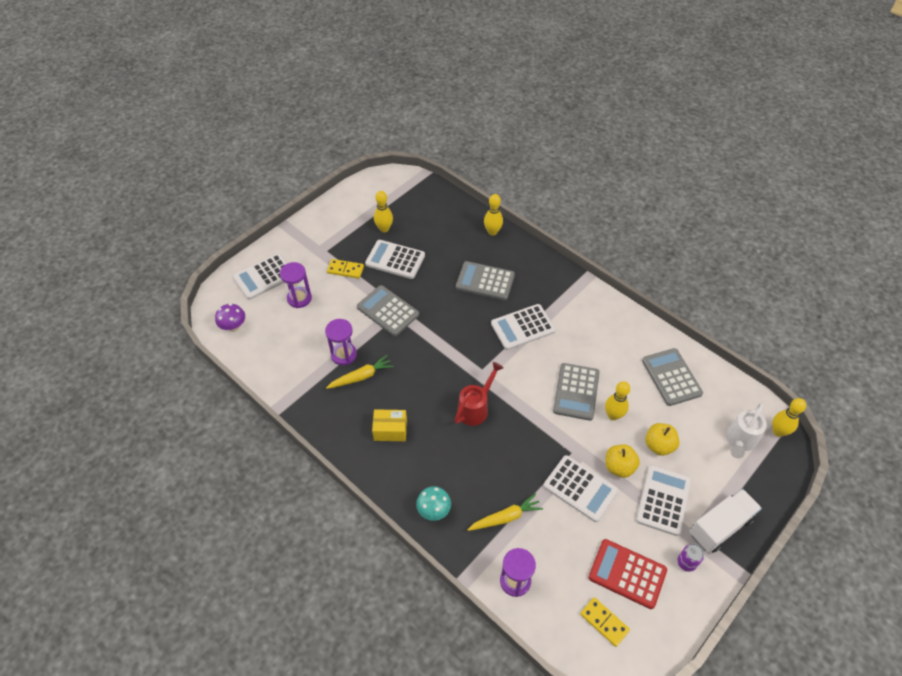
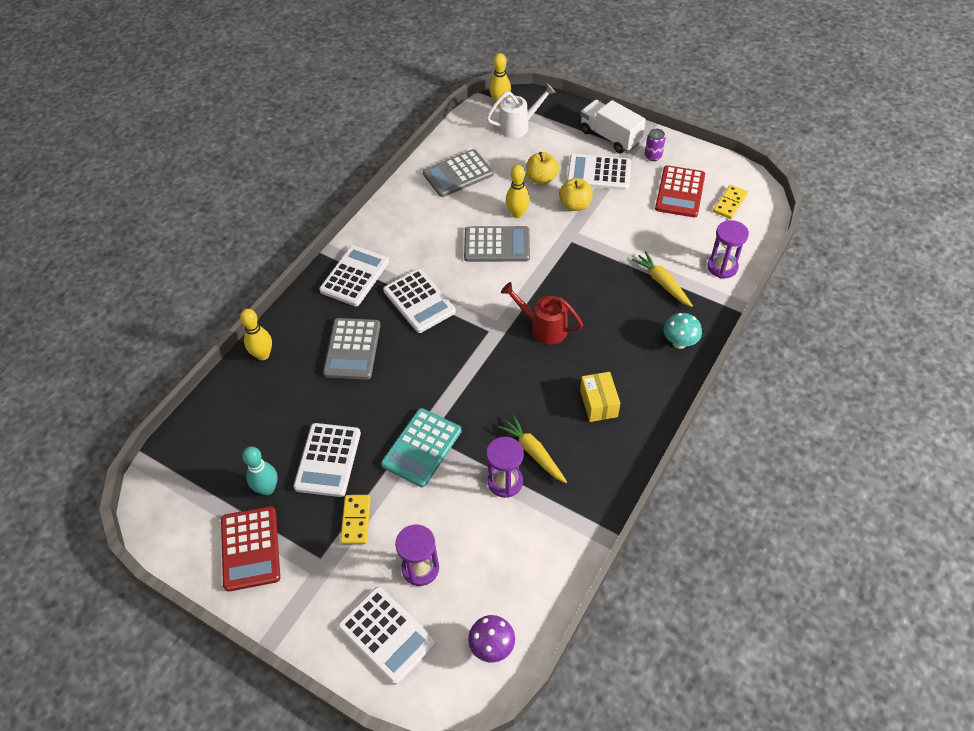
camera: 100 degrees left, 0 degrees up
grey calculator [357,285,419,336] -> turquoise calculator [381,408,462,487]
yellow bowling pin [374,191,393,232] -> turquoise bowling pin [242,446,278,495]
white calculator [543,455,619,522] -> white calculator moved to [319,245,389,306]
white watering can [726,402,767,458] -> white watering can turned 45 degrees counterclockwise [487,83,556,138]
none -> red calculator [221,506,280,592]

